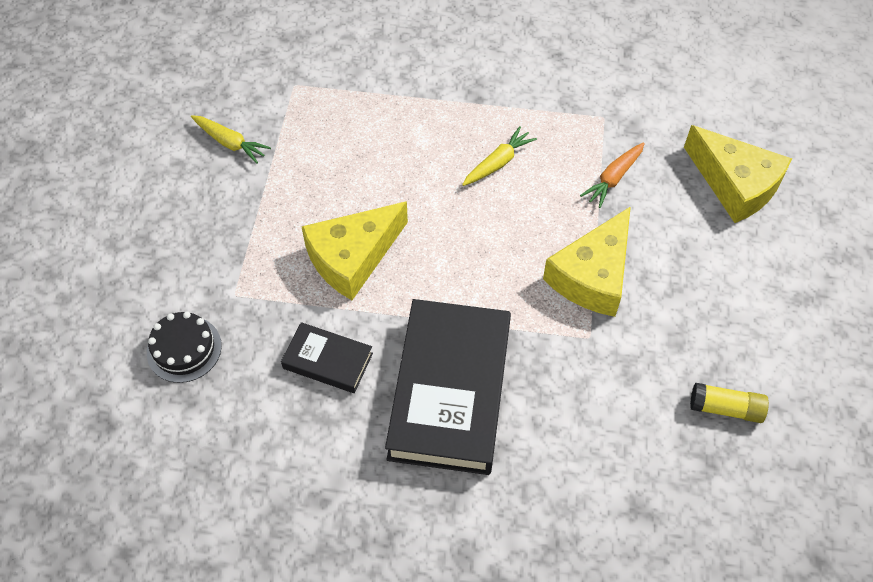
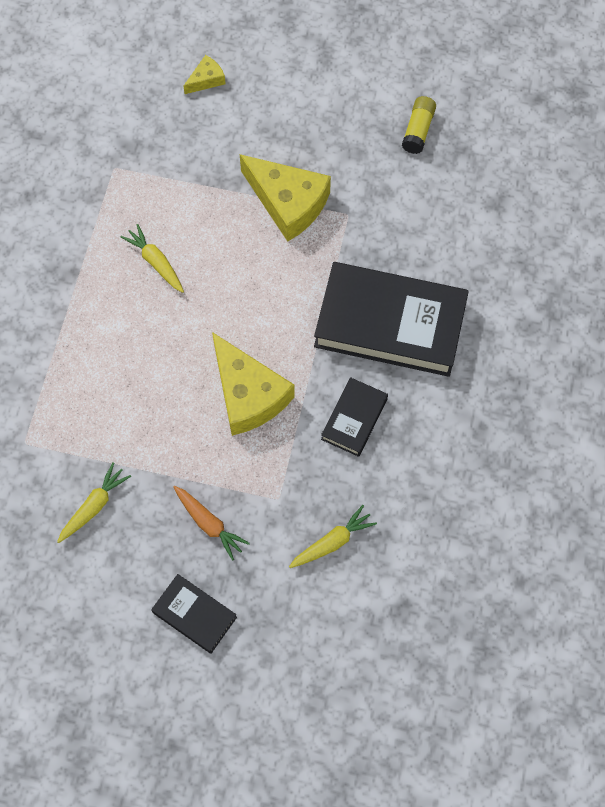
camera: 85 degrees left, 10 degrees up
black cake [147,311,222,383] -> yellow carrot [289,505,377,568]
orange carrot [580,142,645,208] -> orange carrot moved to [173,486,250,561]
yellow cheese [684,125,792,223] -> yellow cheese [183,55,226,94], size x0.47
none -> black book [151,574,237,654]

